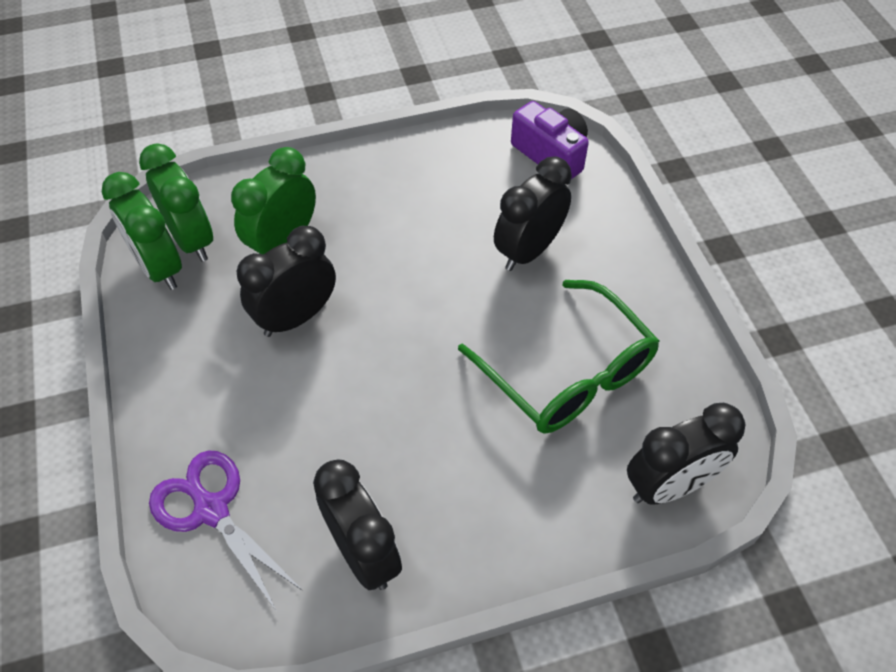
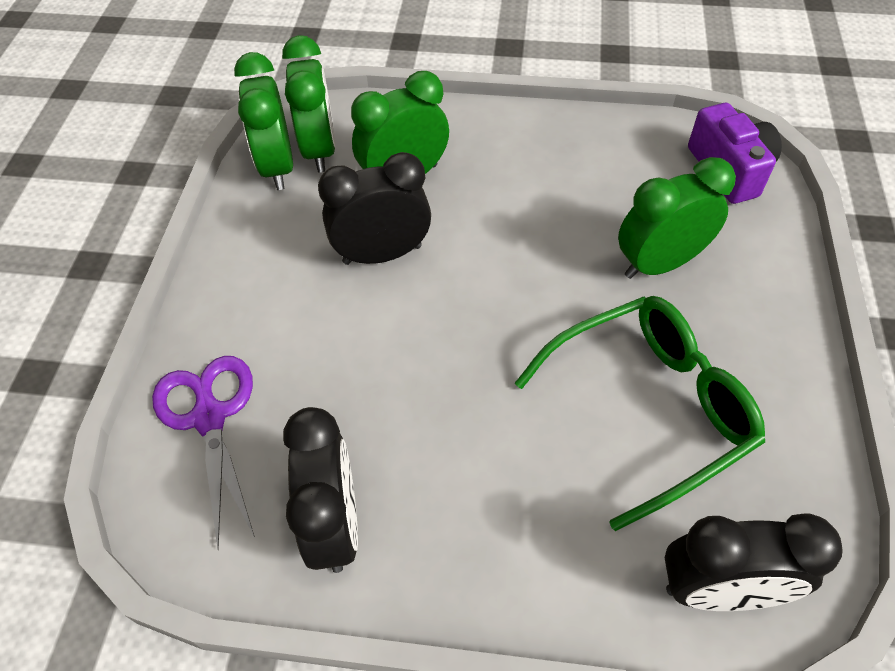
camera: 25 degrees right, 0 degrees up
green glasses [458,280,659,433] -> green glasses turned 105 degrees counterclockwise [514,296,765,531]
black clock [494,156,572,271] -> green clock [618,157,736,279]

